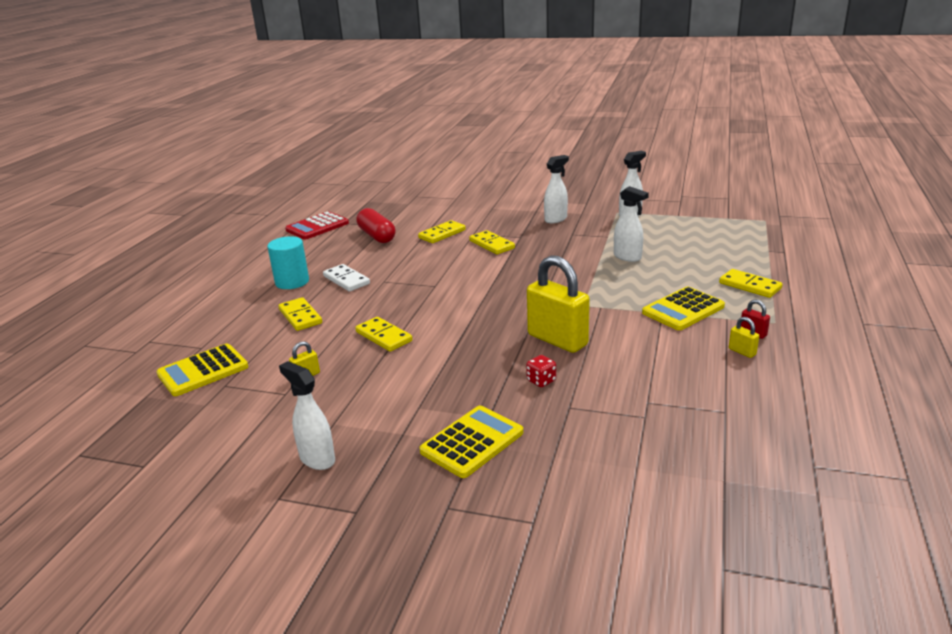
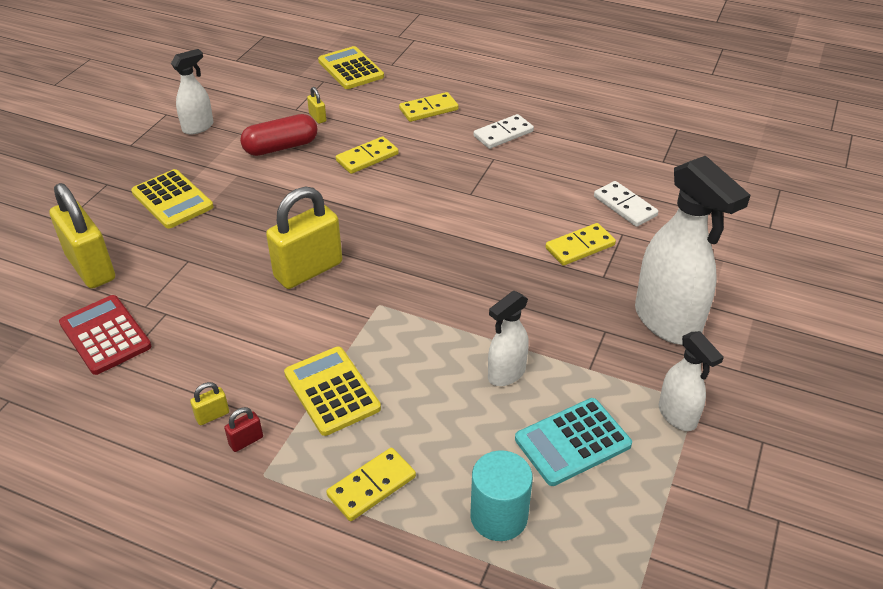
camera: 95 degrees right, 15 degrees up
turquoise cylinder [267,236,309,289] -> turquoise cylinder moved to [470,451,533,541]
red calculator [285,211,349,239] -> red calculator moved to [59,295,151,375]
red capsule [357,208,395,243] -> red capsule moved to [240,114,318,156]
yellow domino [418,220,466,243] -> white domino [594,181,658,227]
red dice [526,355,556,387] -> none
white spray bottle [544,155,569,223] -> white spray bottle [635,155,750,345], size x1.86
none -> yellow padlock [49,183,115,289]
none -> turquoise calculator [515,398,632,486]

